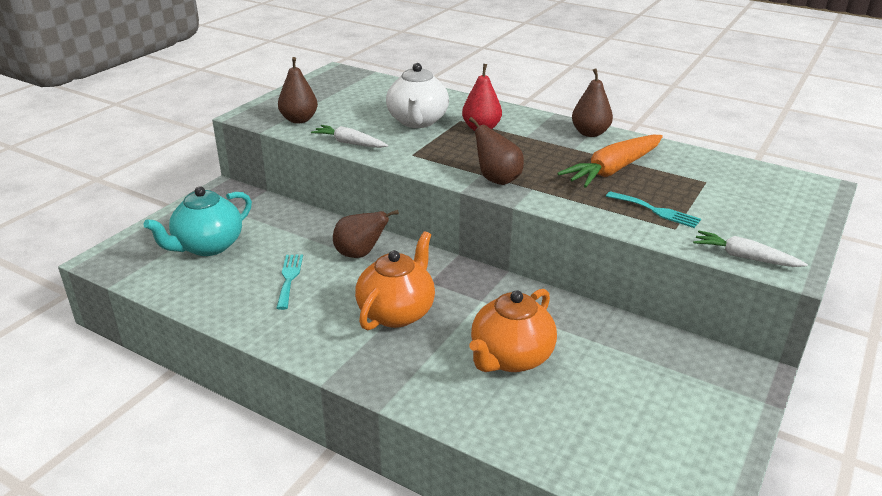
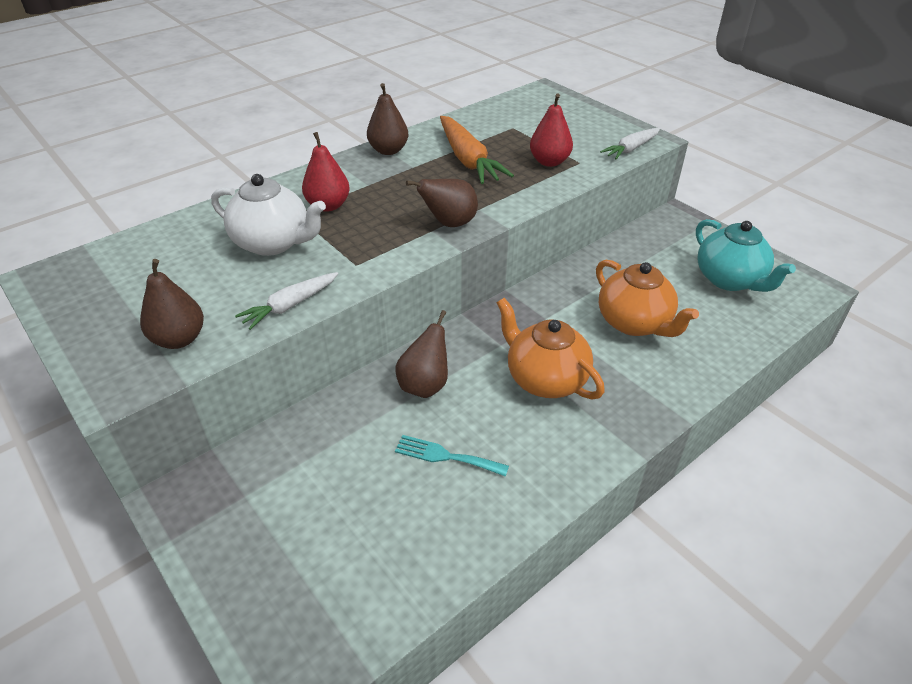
camera: 70 degrees left, 10 degrees up
turquoise teapot [143,187,252,256] -> turquoise teapot moved to [696,219,796,292]
turquoise fork [606,191,701,228] -> red pear [530,94,573,167]

